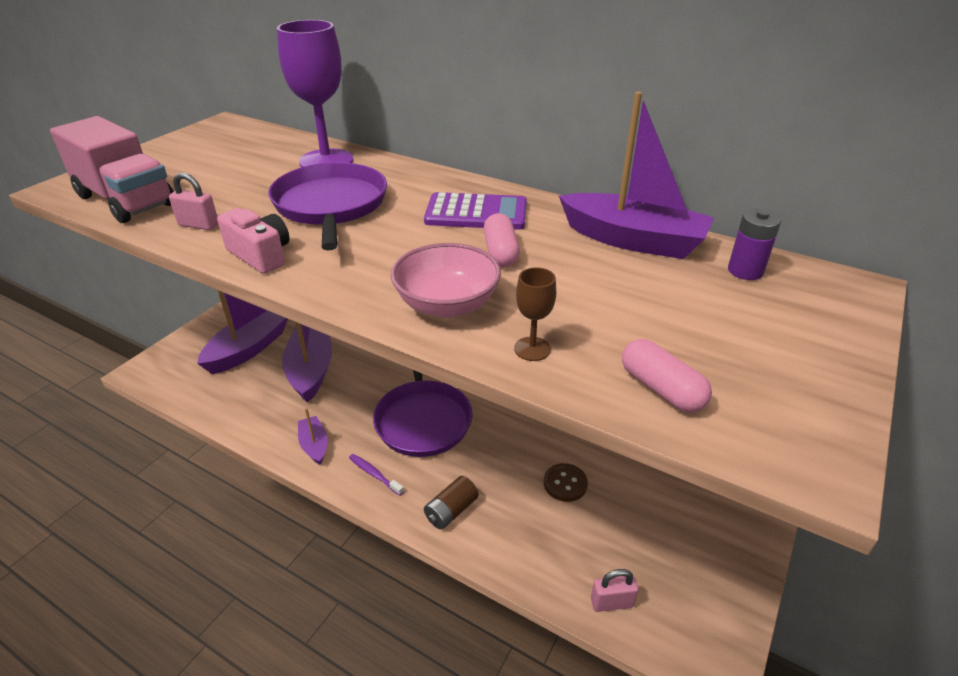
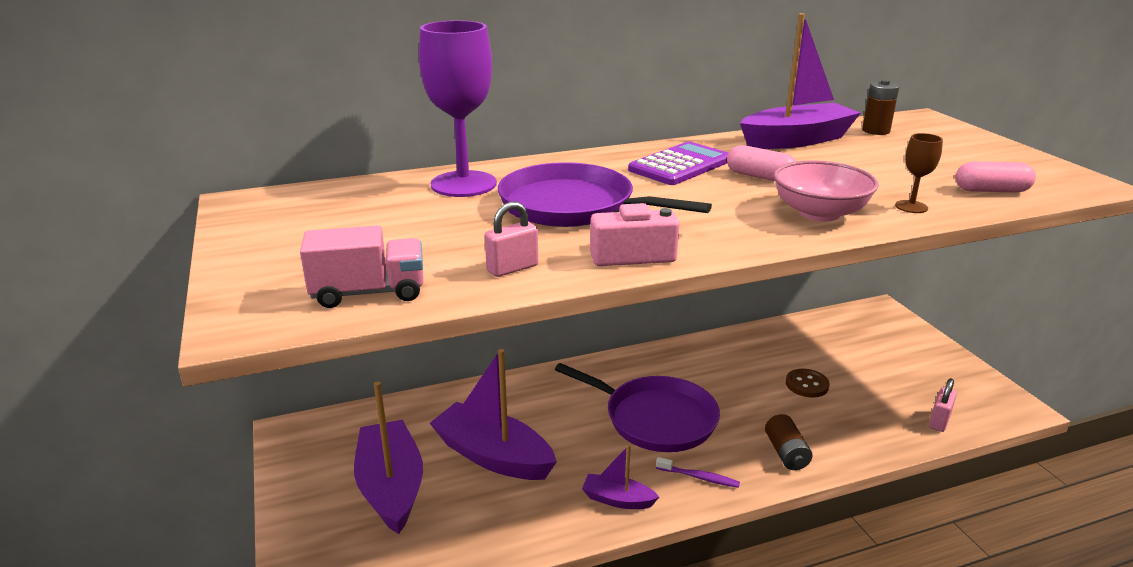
camera: 50 degrees left, 10 degrees down
pink truck [50,116,174,223] -> pink truck [300,225,424,308], size x0.65
purple toothbrush [349,454,404,496] -> purple toothbrush turned 150 degrees counterclockwise [656,457,740,488]
purple battery [728,209,781,280] -> brown battery [862,79,899,135]

